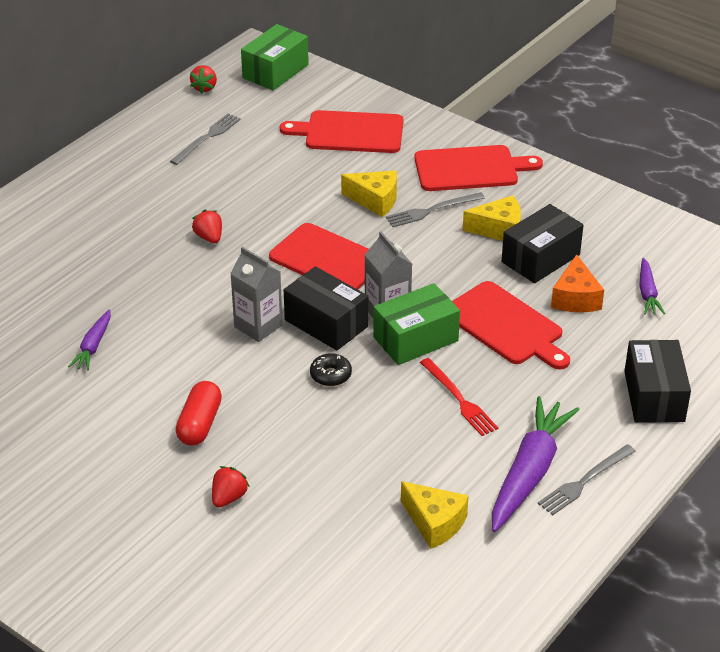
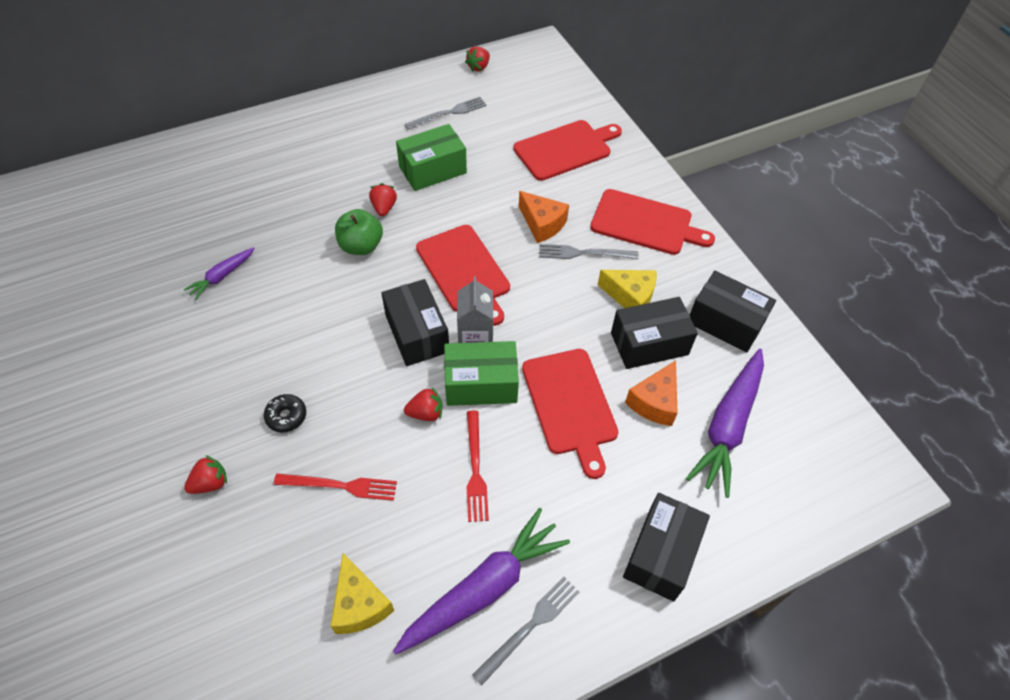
camera: 25 degrees right, 15 degrees up
red capsule [176,381,222,446] -> none
grey carton [230,247,283,342] -> none
green box [241,24,309,91] -> green box moved to [396,124,467,191]
red cutting board [280,110,404,153] -> red cutting board turned 120 degrees clockwise [513,120,622,181]
black donut [310,353,352,386] -> black donut moved to [264,394,306,433]
yellow cheese [341,170,397,217] -> orange cheese [519,191,569,243]
grey fork [538,444,636,515] -> grey fork turned 150 degrees clockwise [472,577,580,686]
purple carrot [639,258,665,315] -> purple carrot [686,349,764,498], size x1.96
none -> red fork [274,473,397,501]
none -> green apple [335,209,383,255]
none -> red strawberry [404,387,442,421]
none -> black box [690,271,776,353]

